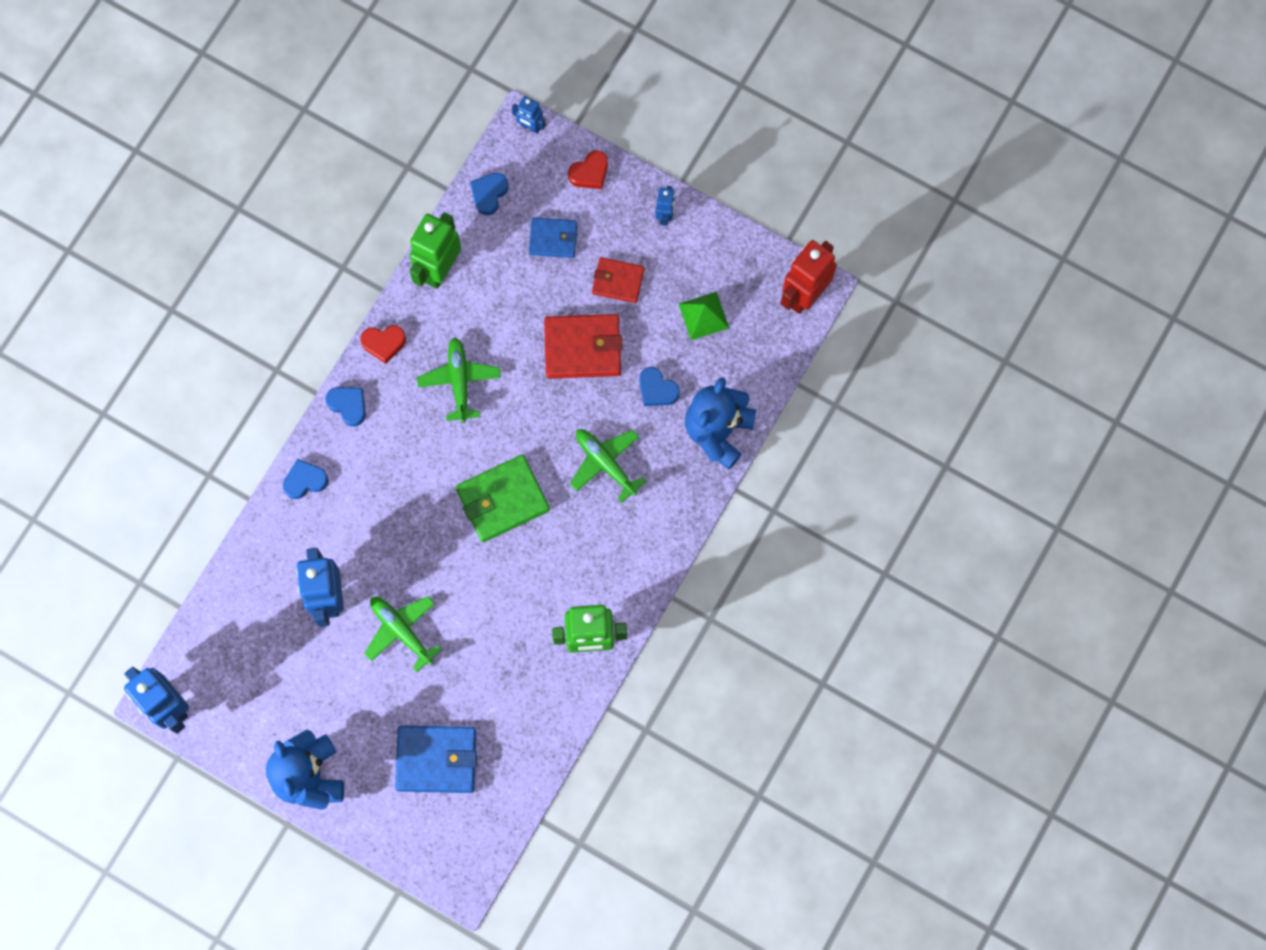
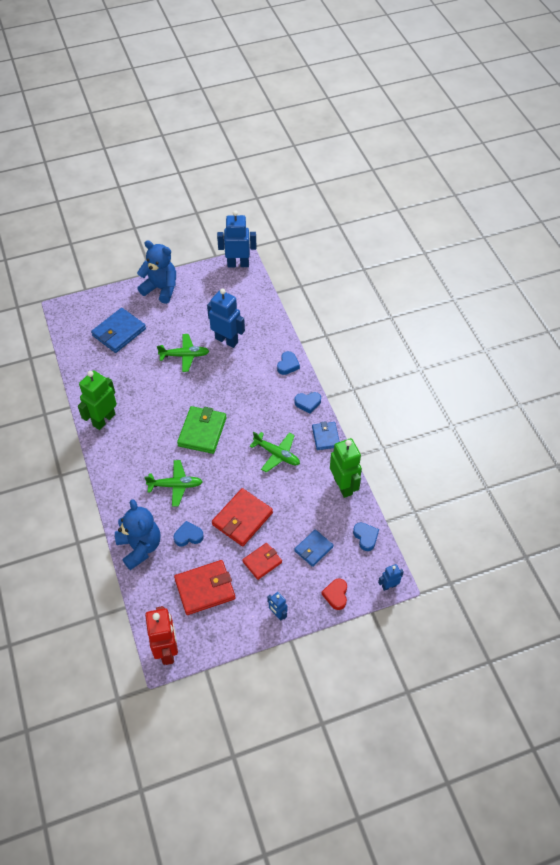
camera: 130 degrees right, 20 degrees down
red heart [360,325,406,364] -> blue wallet [312,421,340,450]
green pyramid [679,292,729,340] -> red wallet [174,560,235,615]

